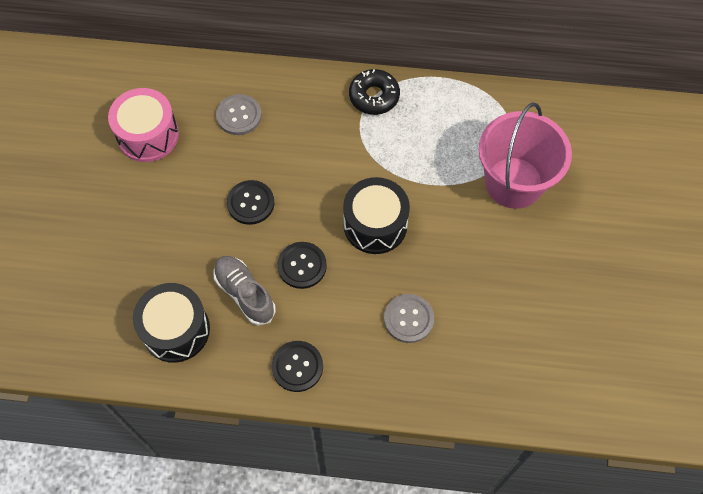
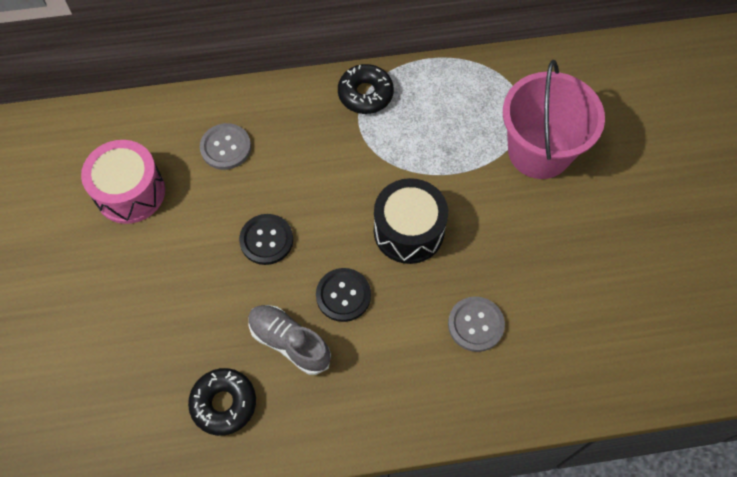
camera: 15 degrees left, 0 degrees up
black drum [133,283,210,363] -> black donut [188,368,256,436]
black button [272,341,323,392] -> none

